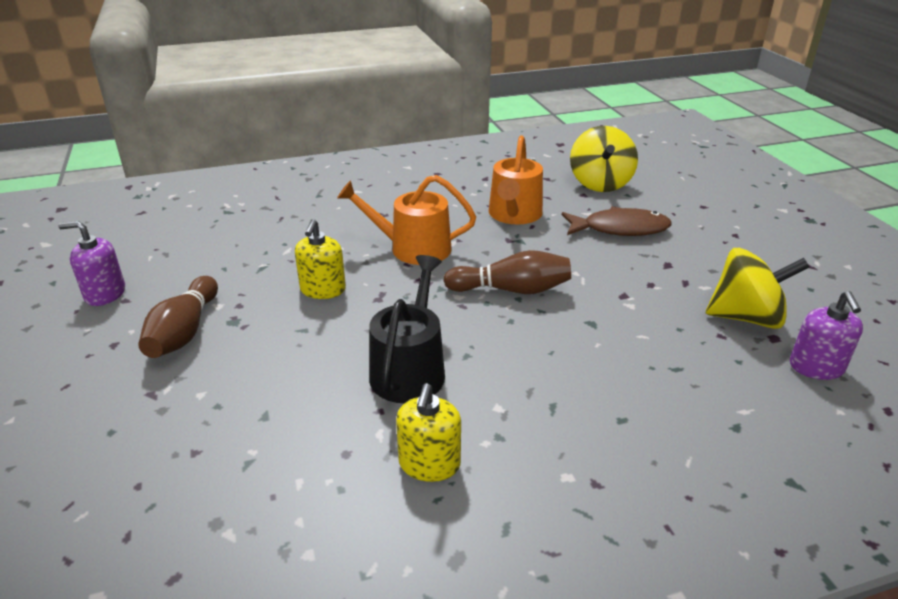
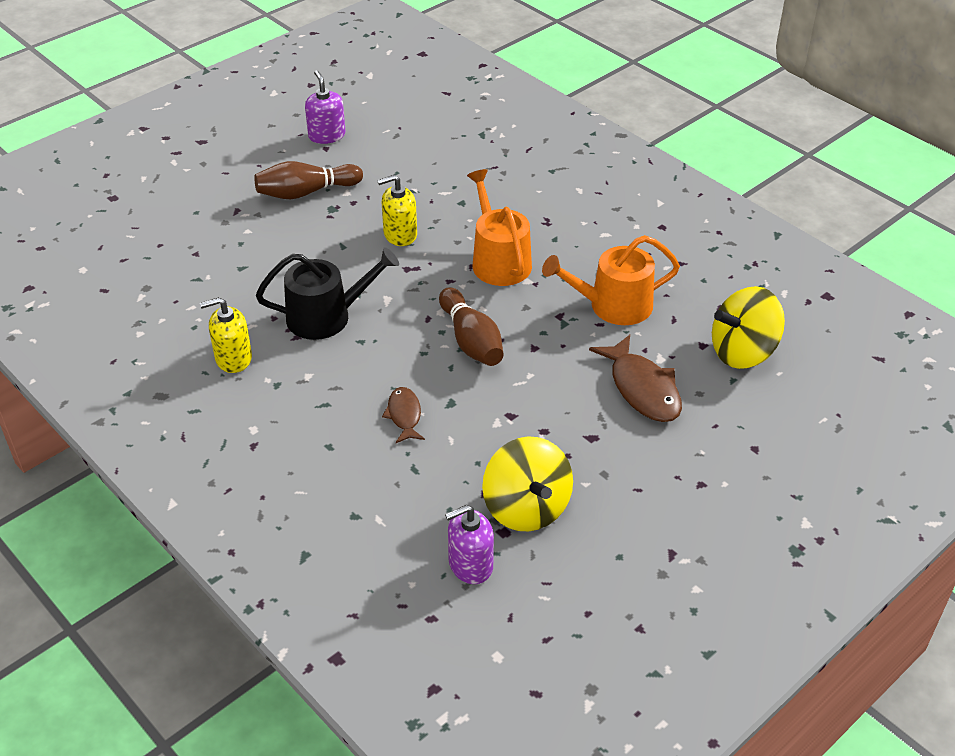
camera: 65 degrees right, 10 degrees up
none -> brown fish [382,387,425,443]

